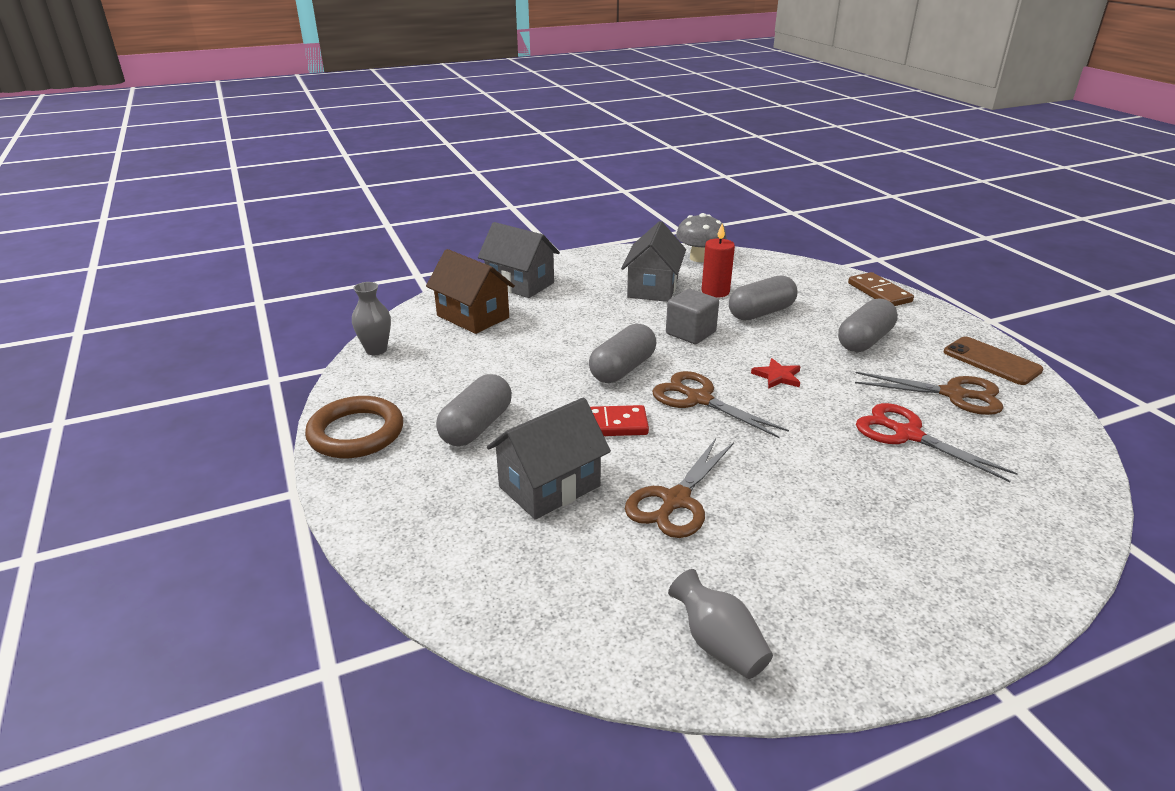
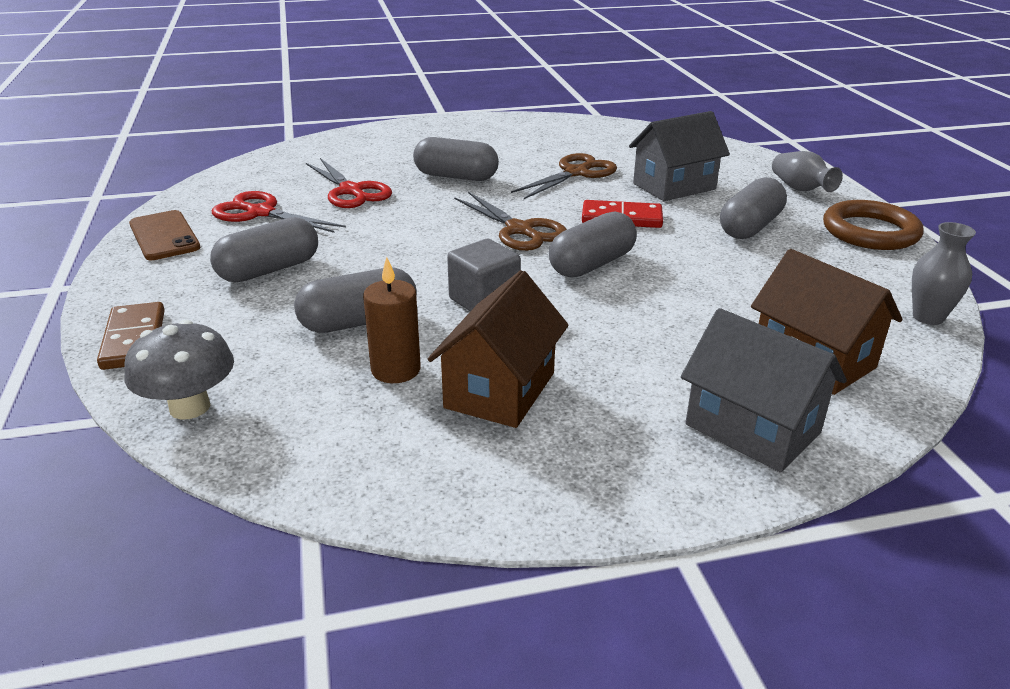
camera: 170 degrees left, 0 degrees up
grey house [621,221,686,302] -> brown house [428,270,569,428]
grey vase [668,569,773,679] -> grey vase moved to [772,151,843,192]
grey mushroom [676,213,726,262] -> grey mushroom moved to [125,320,234,420]
red candle [701,223,735,298] -> brown candle [363,257,421,383]
red star [751,358,801,389] -> none
brown scissors [855,372,1003,415] -> red scissors [212,191,346,233]
none -> grey capsule [413,137,499,181]

